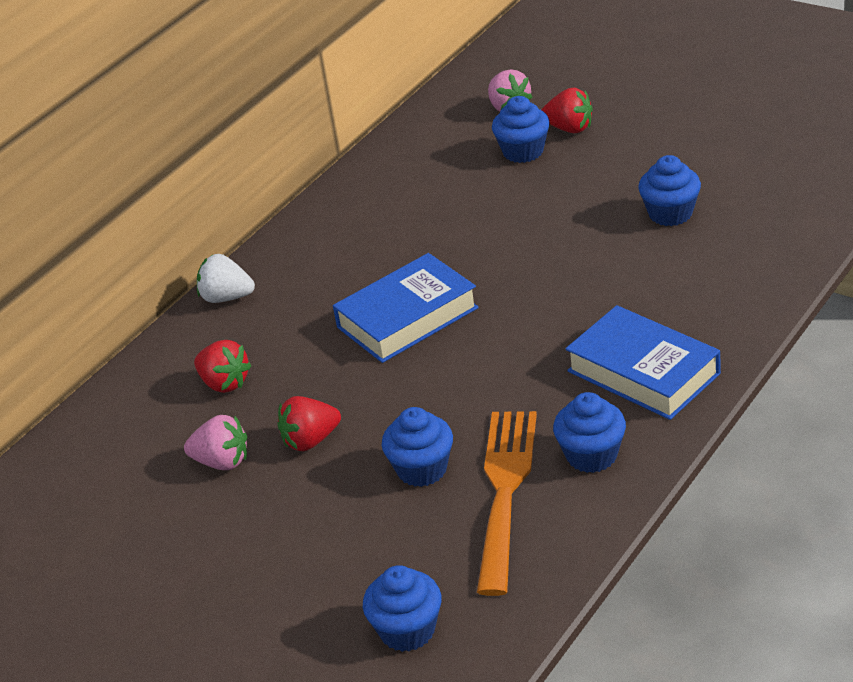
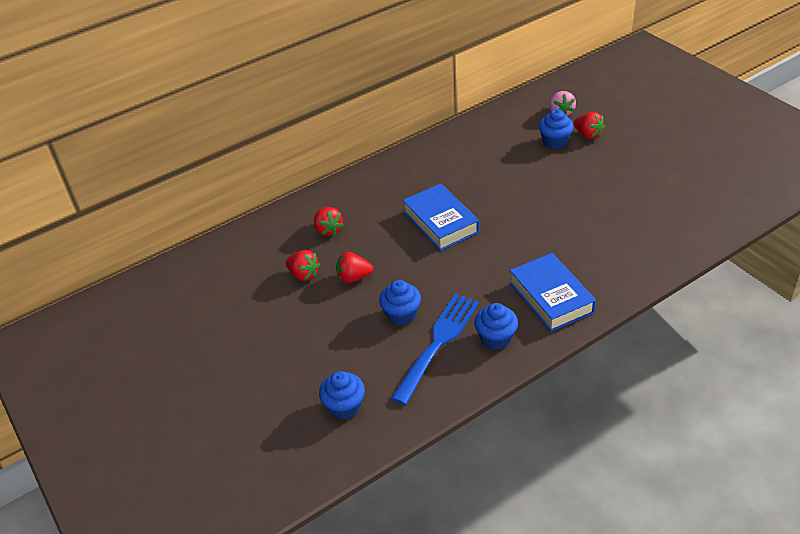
camera: 20 degrees right, 5 degrees up
pink strawberry [184,415,247,470] -> red strawberry [285,250,320,281]
white strawberry [197,254,255,303] -> none
blue book [333,253,479,363] -> blue book turned 75 degrees clockwise [403,184,479,251]
orange fork [477,411,537,596] -> blue fork [391,294,479,405]
blue cupcake [638,155,701,226] -> none

